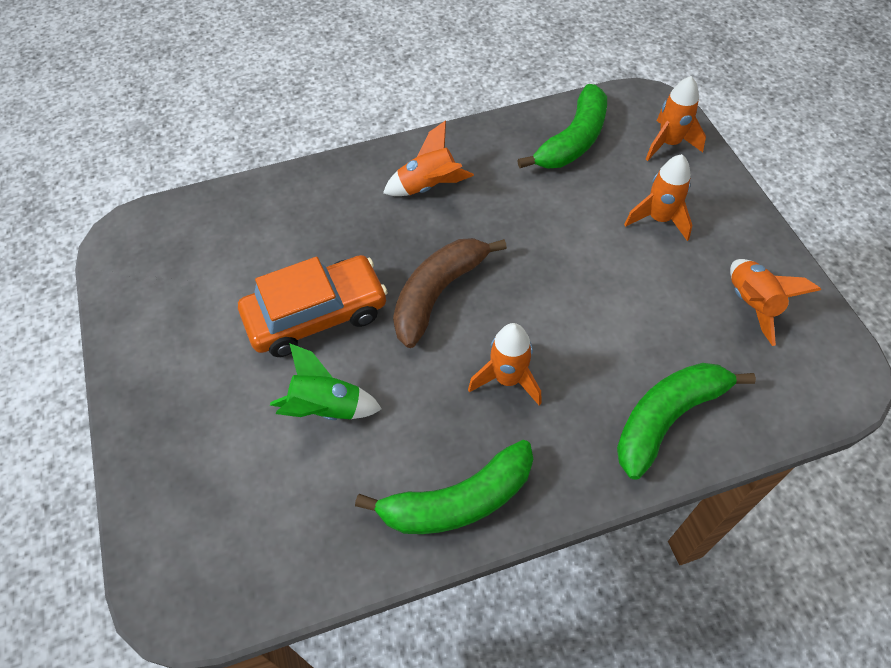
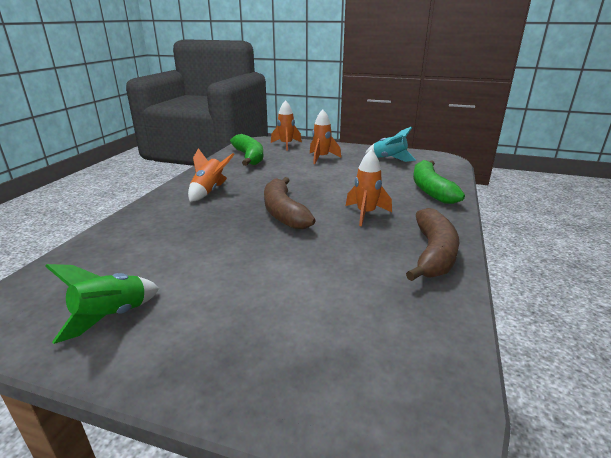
camera: 55 degrees left, 30 degrees down
orange car [238,255,388,357] -> none
green rocket [270,343,382,420] -> green rocket moved to [45,264,159,344]
green banana [355,440,533,534] -> brown banana [406,208,459,281]
orange rocket [730,259,821,346] -> turquoise rocket [365,127,416,162]

